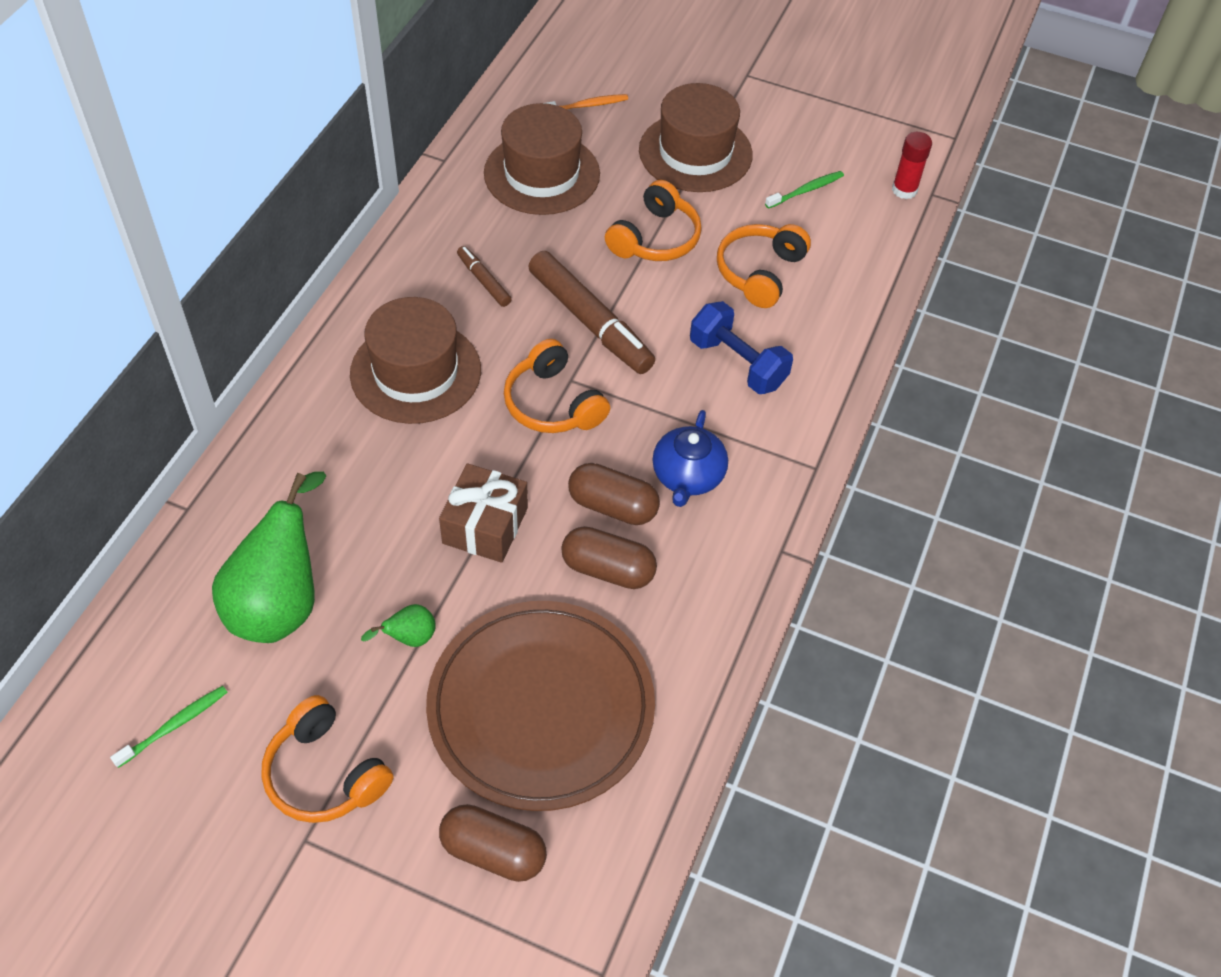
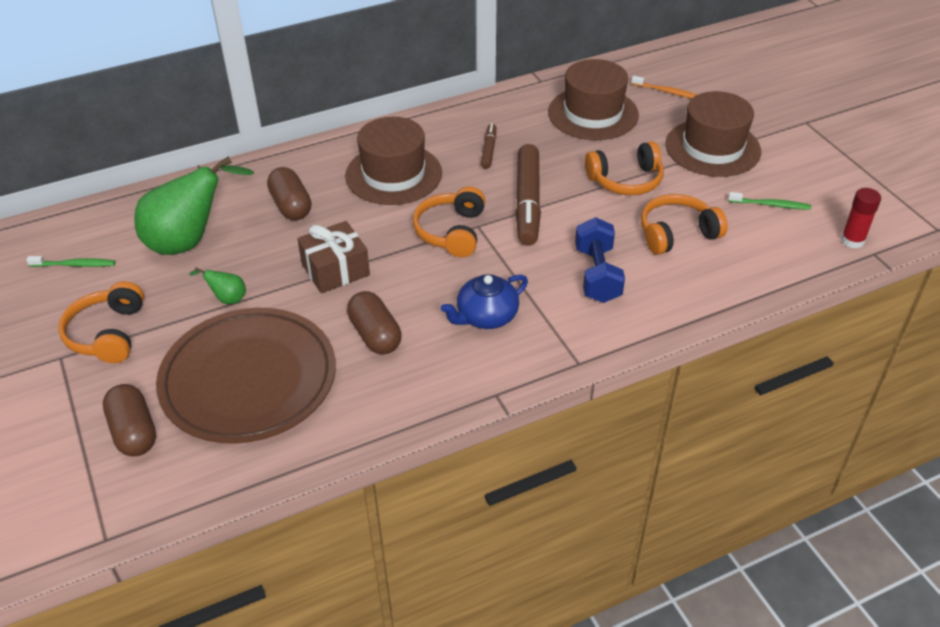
camera: 45 degrees right, 10 degrees down
brown capsule [568,463,660,525] -> brown capsule moved to [267,167,311,220]

